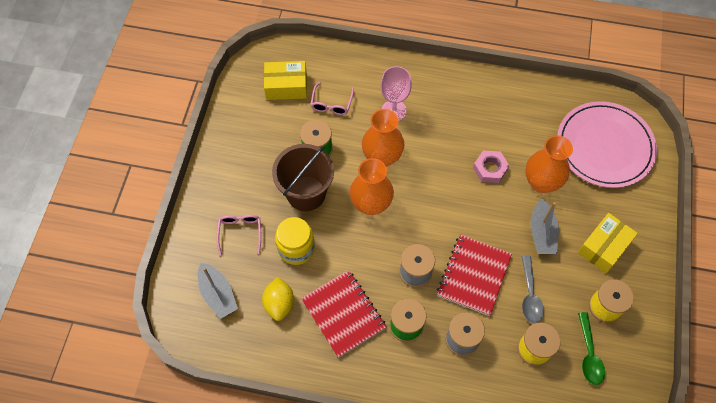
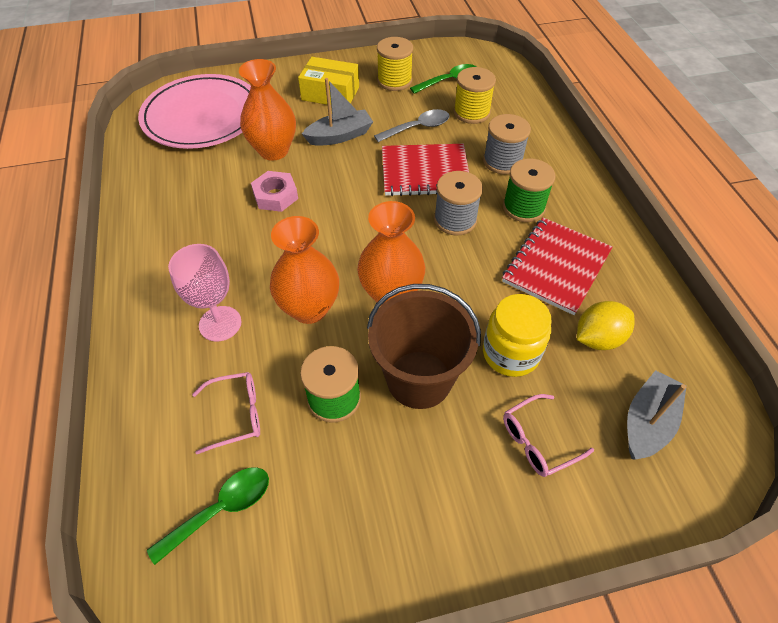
camera: 115 degrees left, 10 degrees down
yellow box [264,61,307,100] -> green spoon [147,467,269,565]

